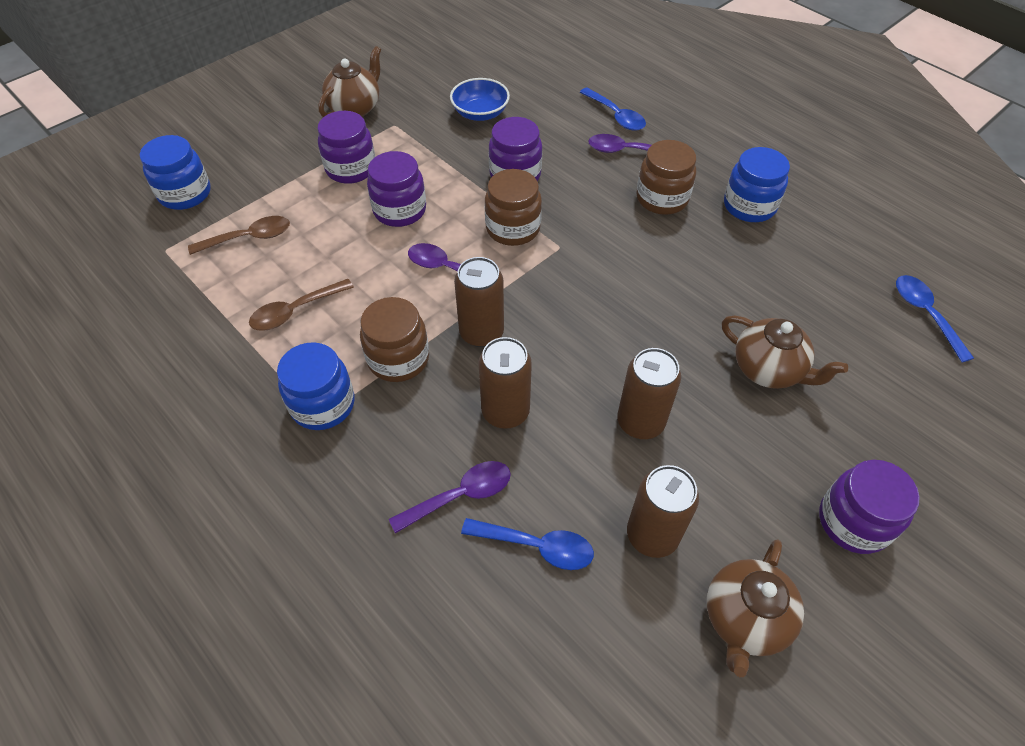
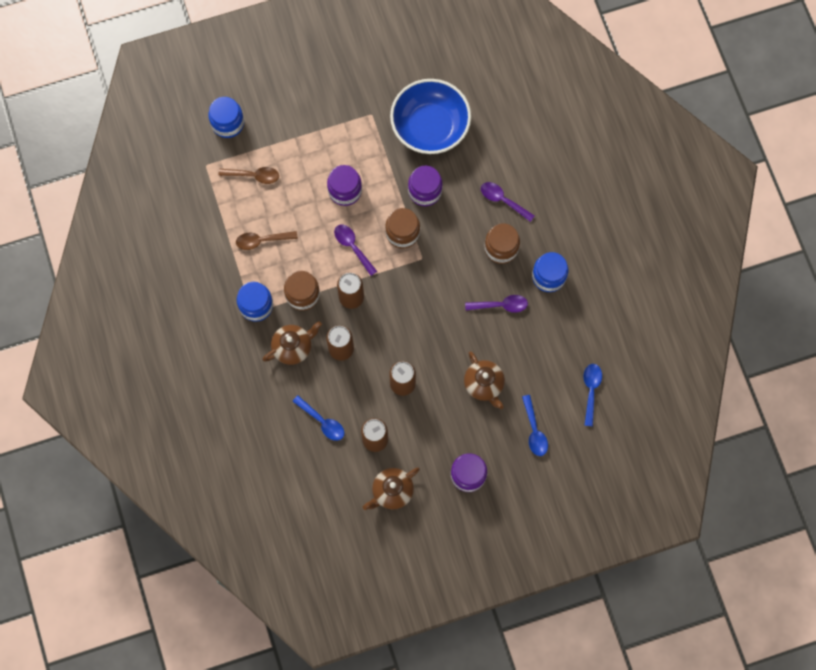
camera: 25 degrees right, 20 degrees up
purple jar [317,111,375,184] -> none
brown teapot [318,46,381,117] -> brown teapot moved to [263,321,322,365]
purple spoon [389,461,511,534] -> purple spoon moved to [465,295,528,313]
blue bowl [450,78,510,121] -> blue bowl [390,79,471,154], size x1.95
blue spoon [580,88,646,131] -> blue spoon moved to [522,395,548,456]

